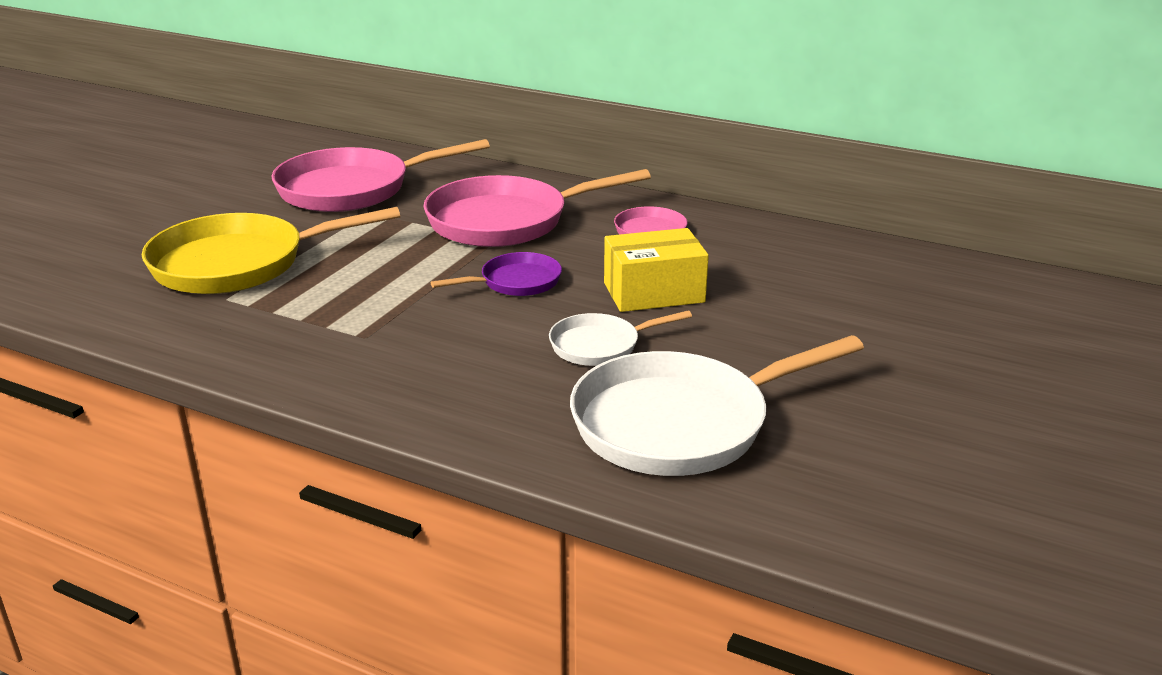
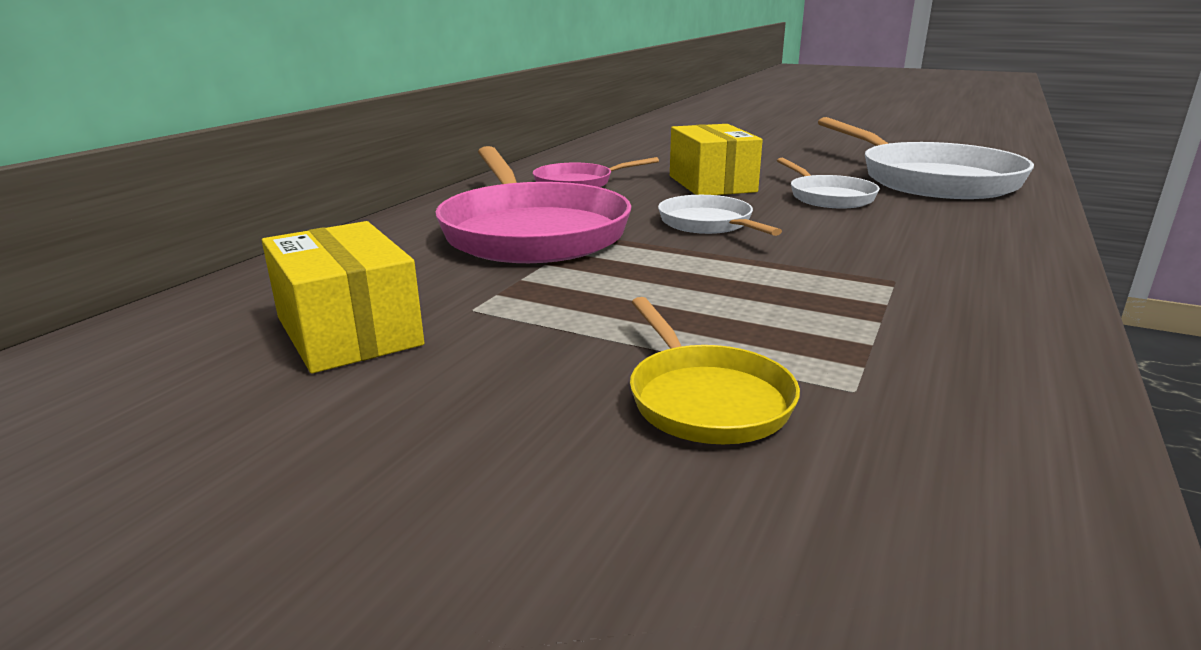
camera: 90 degrees left, 5 degrees down
yellow pan [142,207,400,294] -> yellow pan [630,297,800,444], size x0.52
pink pan [272,139,490,212] -> yellow box [262,221,424,373]
purple pan [431,252,562,296] -> white pan [658,195,782,236]

